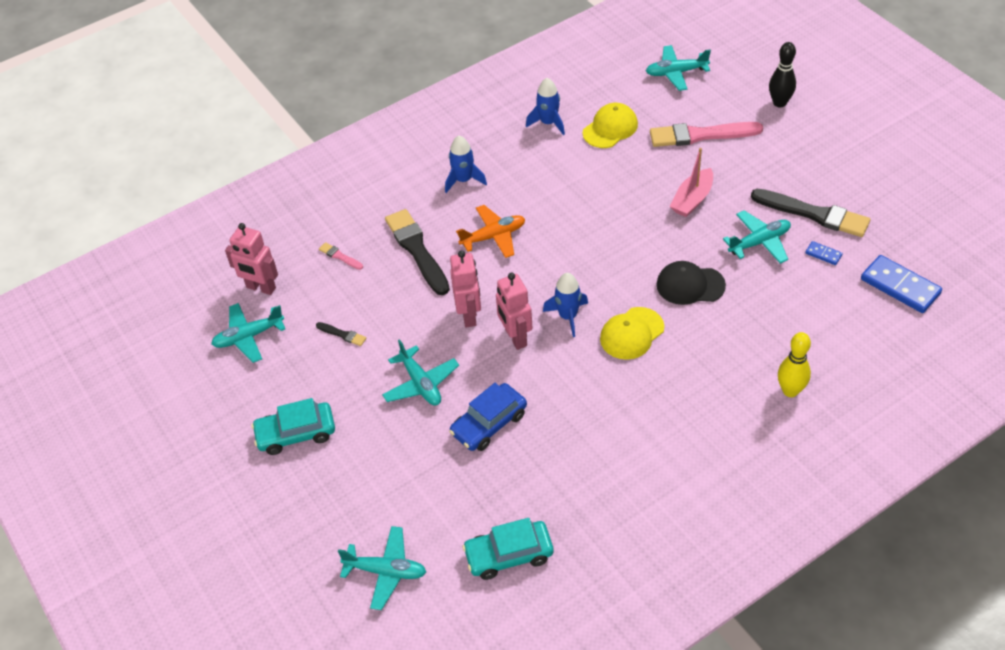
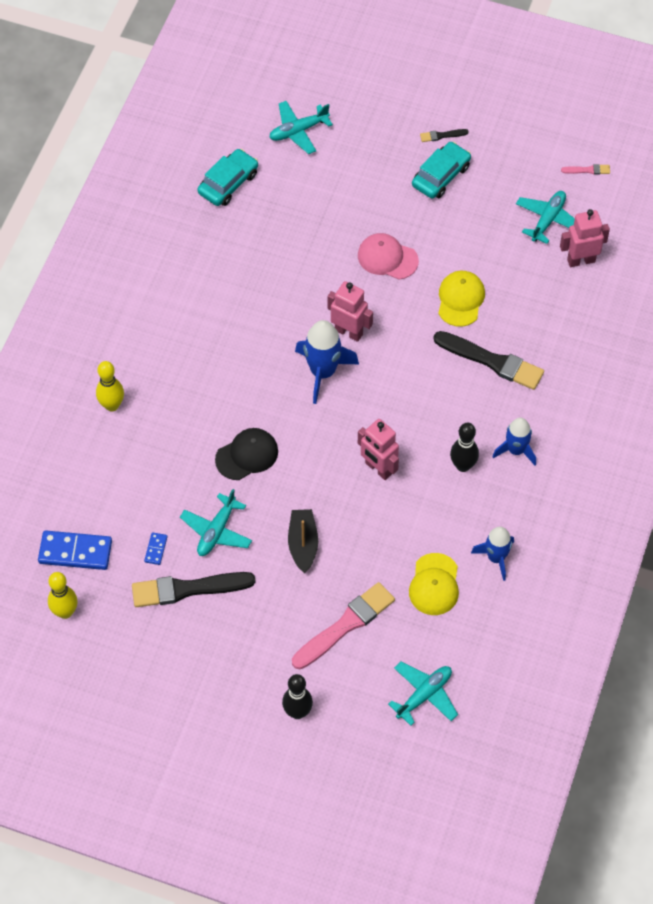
camera: 140 degrees right, 10 degrees up
black brush [316,322,366,346] -> black brush moved to [420,129,469,142]
pink brush [319,242,363,270] -> pink brush moved to [561,164,610,175]
turquoise plane [382,339,459,406] -> pink cap [358,233,419,279]
blue car [449,383,527,451] -> none
pink robot [450,250,481,327] -> pink robot moved to [358,419,399,480]
orange plane [456,205,525,258] -> none
blue rocket [543,273,588,337] -> blue rocket [295,320,359,404], size x1.51
yellow cap [600,307,664,360] -> yellow cap moved to [438,271,485,327]
pink boat [670,148,713,217] -> black boat [288,509,318,573]
blue domino [805,241,843,265] -> blue domino turned 75 degrees counterclockwise [144,532,167,565]
none -> yellow bowling pin [48,572,78,619]
none -> black bowling pin [450,423,479,472]

